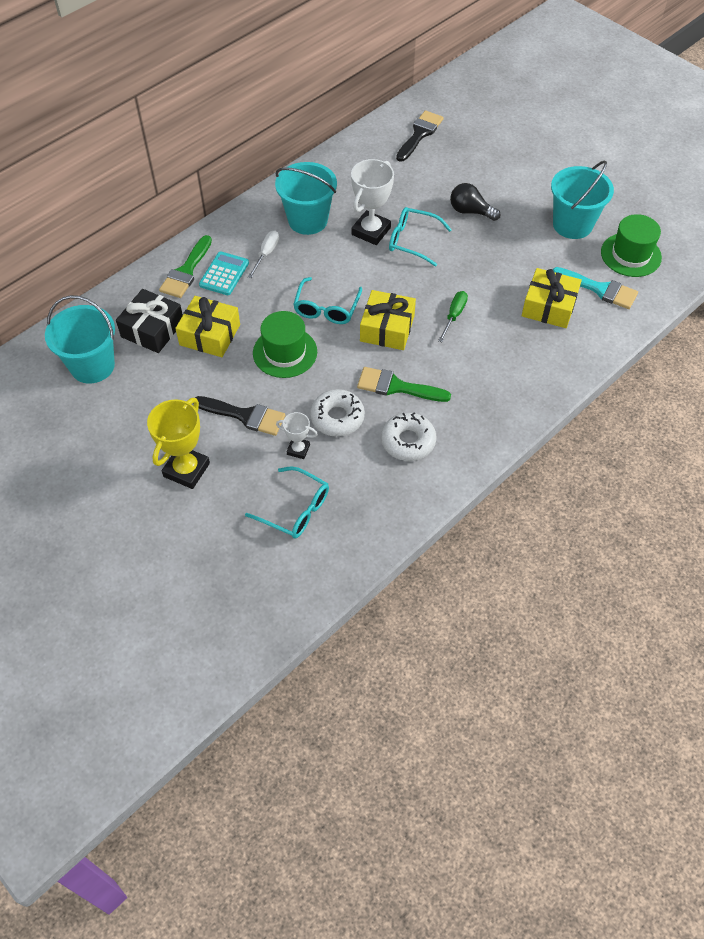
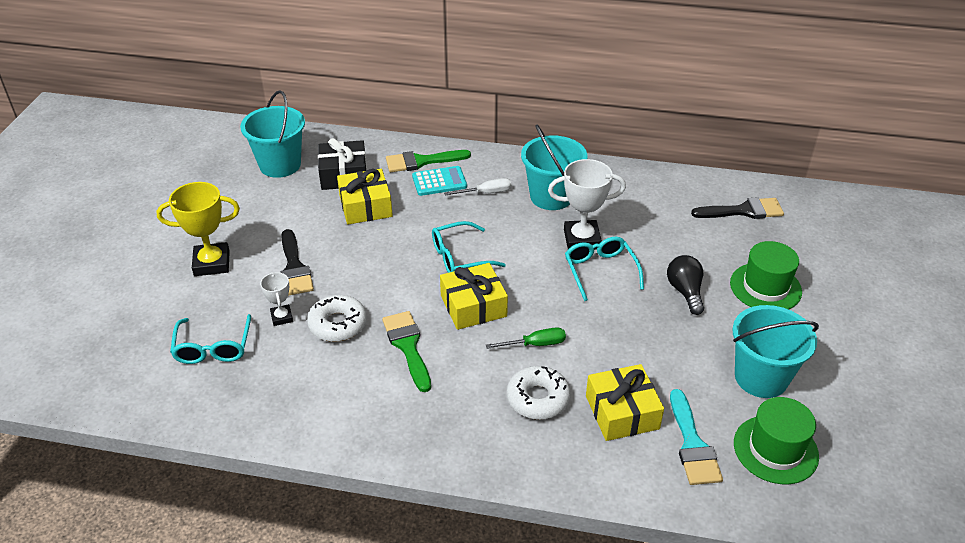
camera: 55 degrees right, 15 degrees down
green hat [253,311,317,378] -> green hat moved to [730,241,802,310]
white donut [381,412,436,461] -> white donut moved to [507,366,570,420]

